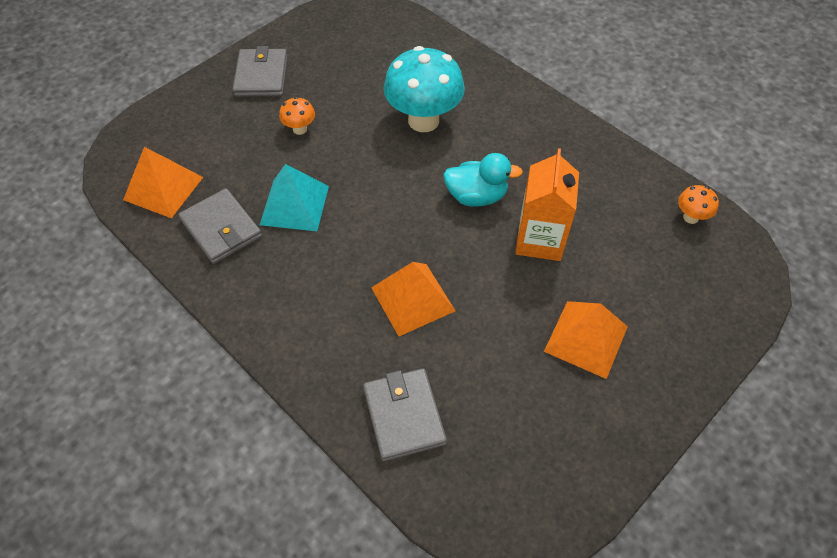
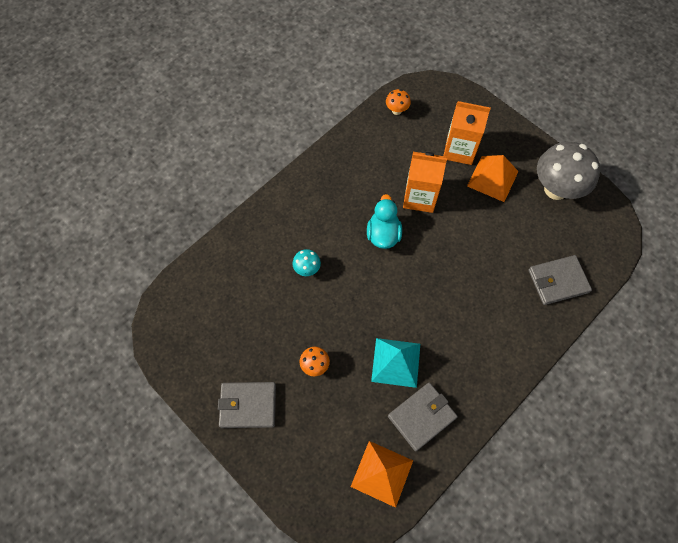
camera: 90 degrees left, 10 degrees up
orange pyramid [371,262,455,336] -> none
turquoise mushroom [383,46,465,132] -> turquoise mushroom [292,249,321,276], size x0.45
none -> orange carton [443,101,491,165]
none -> grey mushroom [537,142,600,200]

